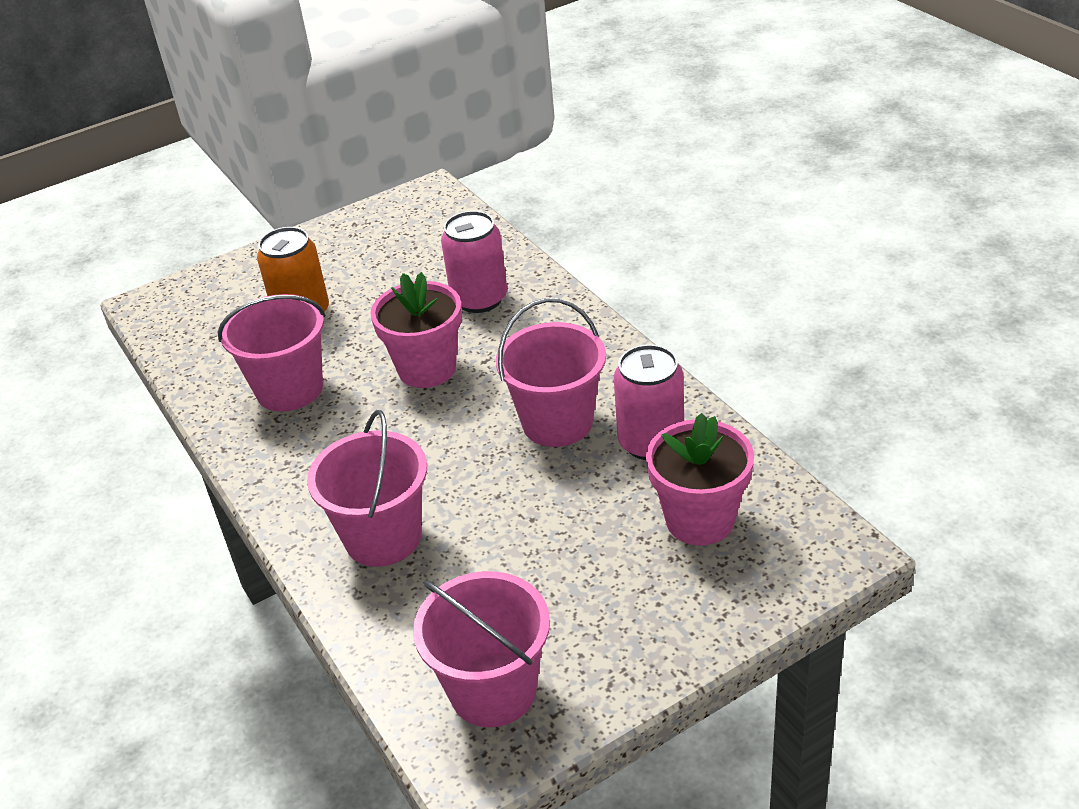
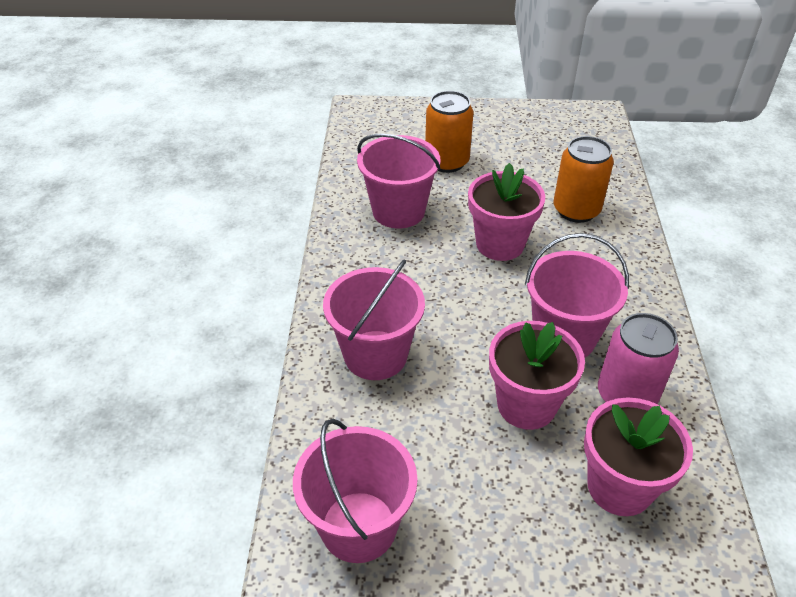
camera: 30 degrees right, 5 degrees up
pink can [441,211,507,313] -> orange can [554,136,614,223]
none -> pink flower pot [489,321,585,430]

